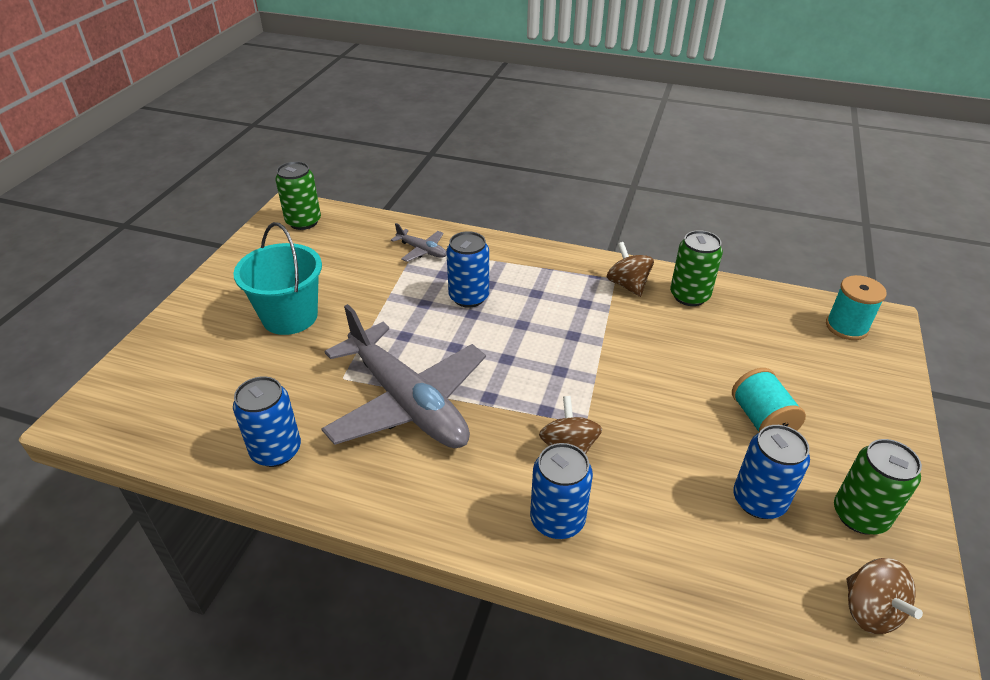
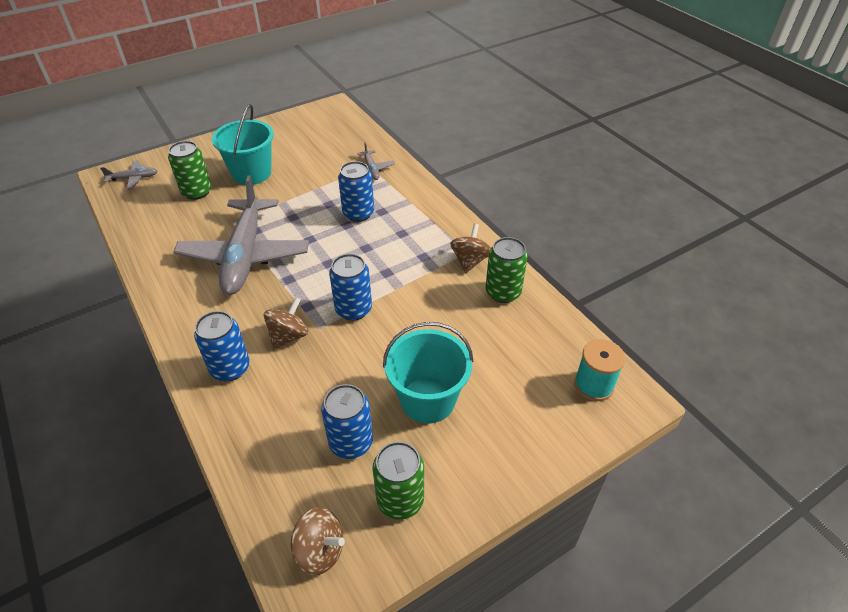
camera: 40 degrees right, 5 degrees up
blue can [233,376,301,467] -> blue can moved to [329,254,372,321]
green can [275,161,321,230] -> green can moved to [168,141,211,200]
turquoise spool [732,368,806,432] -> turquoise bucket [383,322,473,423]
brown spinning top [847,558,923,634] -> brown spinning top turned 90 degrees counterclockwise [291,508,345,575]
none -> grey plane [100,160,157,189]

